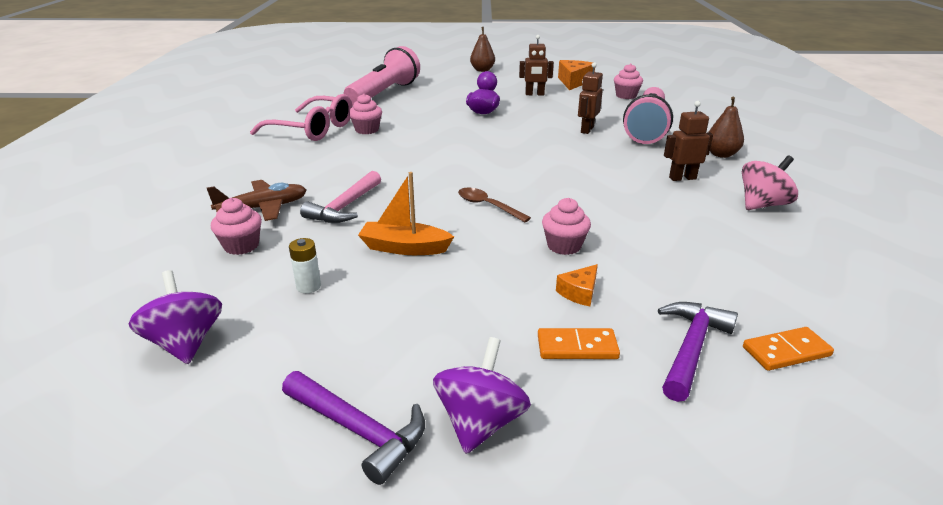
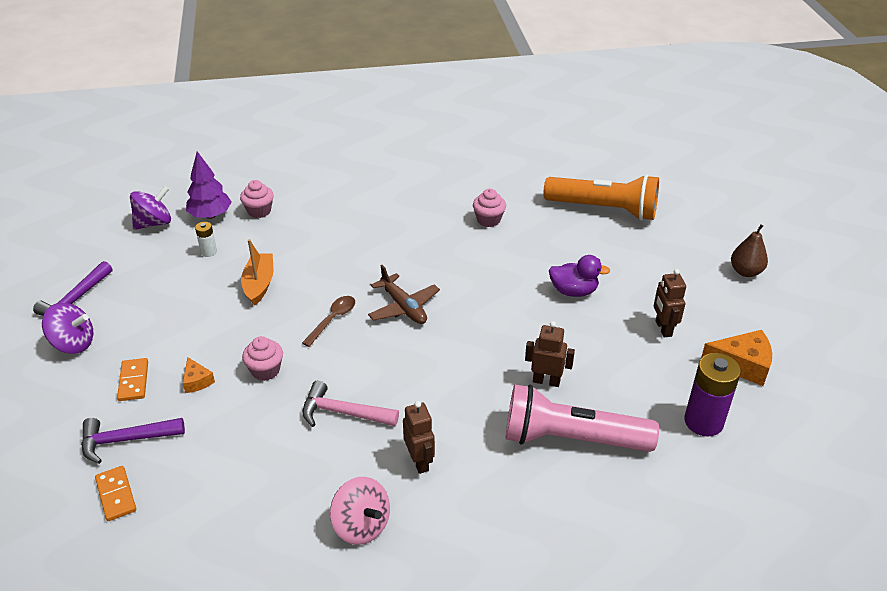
camera: 80 degrees right, 10 degrees up
brown plane [207,180,306,221] -> brown plane moved to [368,265,440,324]
pink glasses [250,94,353,141] -> none
pink hammer [300,171,381,223] -> pink hammer moved to [302,381,399,427]
pink flashlight [343,46,420,106] -> orange flashlight [543,174,659,221]
orange cheese [556,264,598,306] -> orange cheese turned 150 degrees counterclockwise [183,357,215,393]
pink cupcake [614,63,643,99] -> purple battery [684,353,741,437]
purple hammer [658,302,738,402] -> purple hammer turned 150 degrees clockwise [81,418,185,464]
brown pear [709,97,744,158] -> none
none -> purple tree [186,151,232,219]

